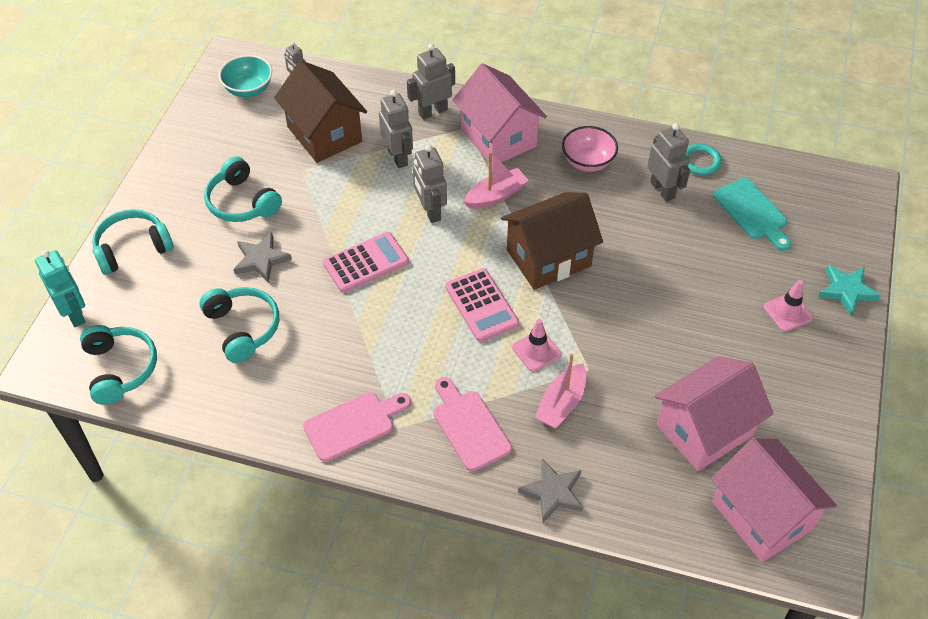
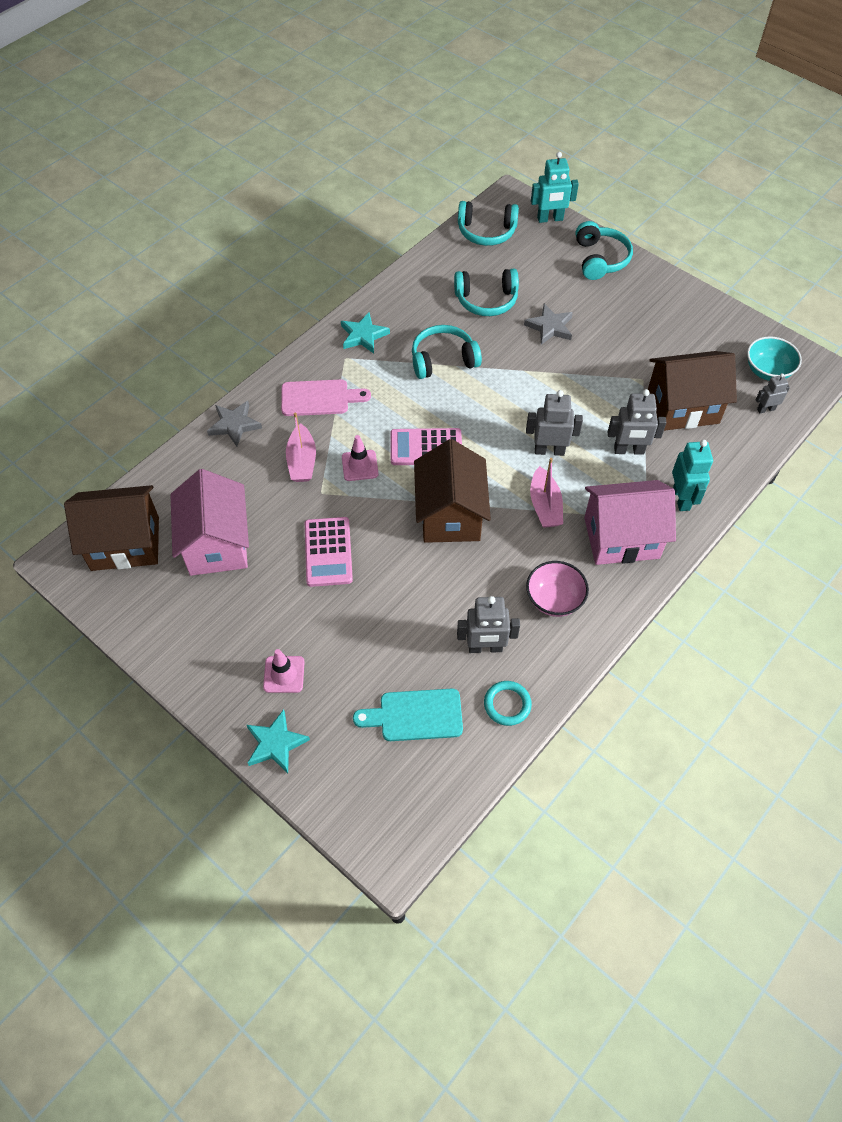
camera: 115 degrees right, 5 degrees up
turquoise headphones [204,156,282,222] -> turquoise headphones moved to [412,325,482,379]
pink cutting board [303,392,411,462] -> turquoise star [341,312,390,354]
pink calculator [323,232,409,293] -> pink calculator moved to [305,517,353,587]
grey robot [407,44,455,120] -> turquoise robot [672,440,713,511]
pink boat [535,354,586,428] -> pink boat turned 150 degrees counterclockwise [286,412,316,482]
pink house [711,438,837,562] -> brown house [64,485,159,571]

